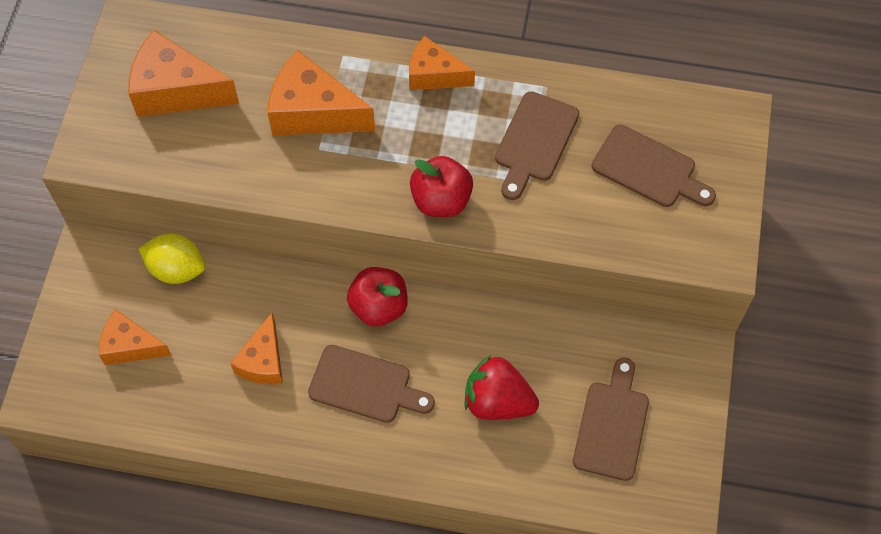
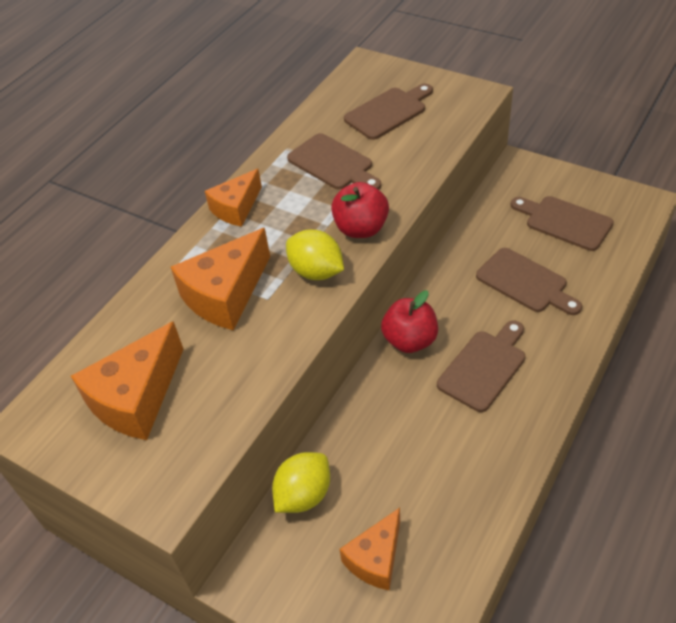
camera: 65 degrees left, 15 degrees down
orange cheese [230,313,283,385] -> none
red strawberry [464,355,539,420] -> brown cutting board [476,248,582,315]
none -> yellow lemon [286,229,344,280]

